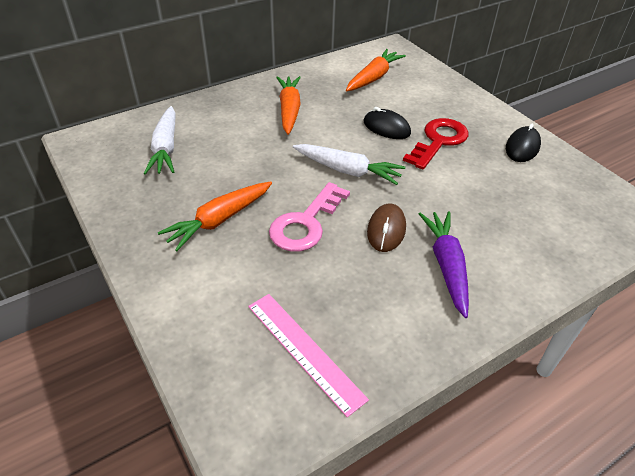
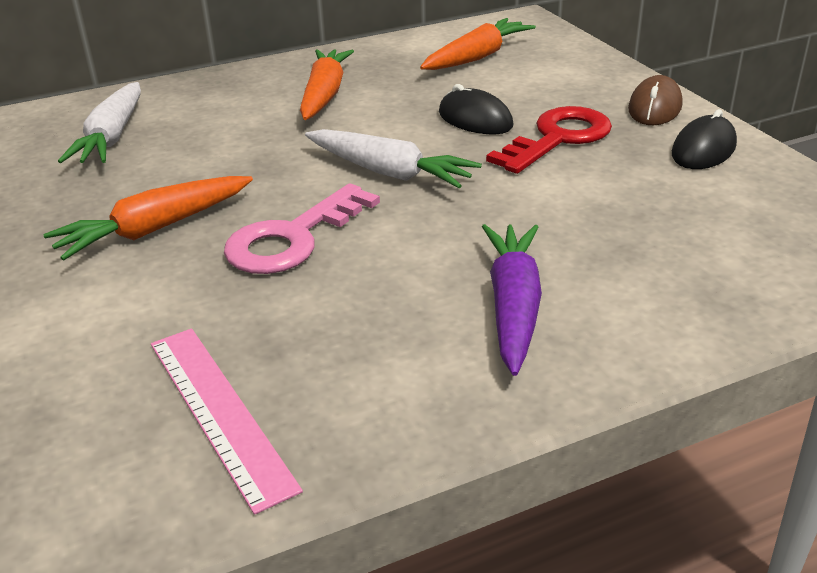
camera: 10 degrees right, 10 degrees down
brown mouse [367,204,406,252] -> brown mouse moved to [628,75,683,125]

